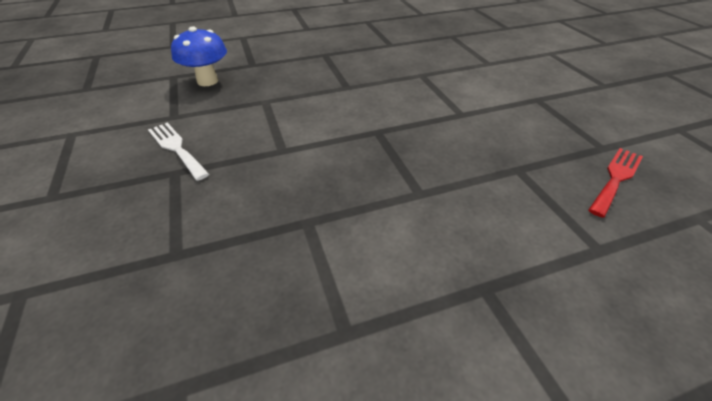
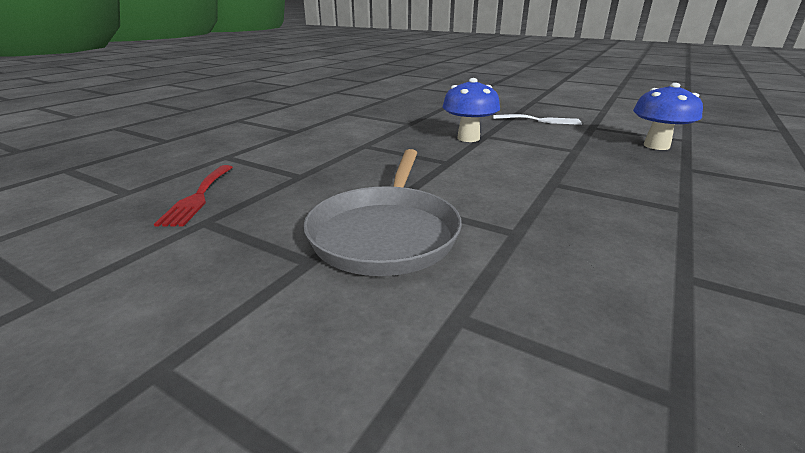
camera: 140 degrees right, 15 degrees down
none -> grey pan [303,149,462,276]
none -> blue mushroom [442,78,500,142]

